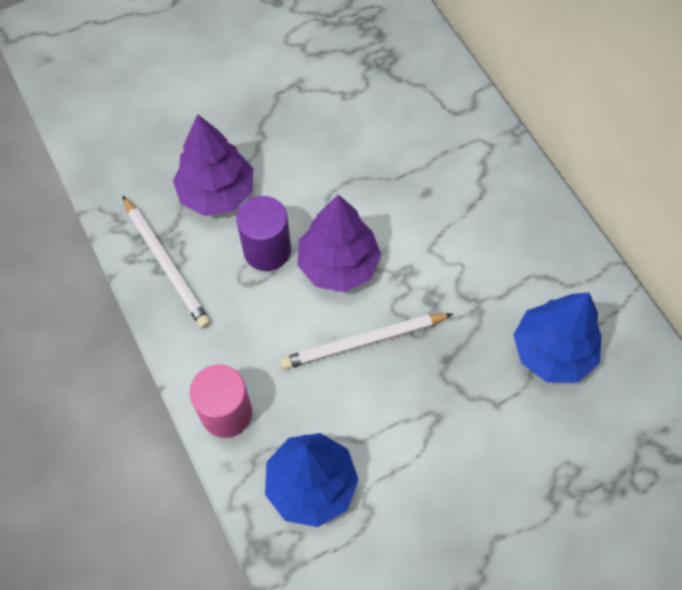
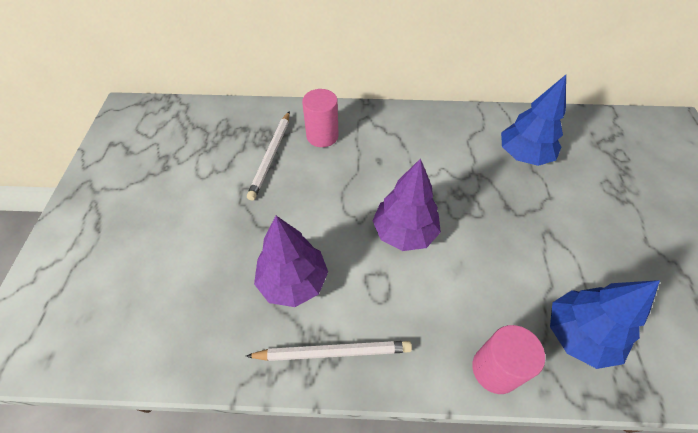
camera: 60 degrees left, 10 degrees down
purple cylinder [236,196,291,271] -> none
white pencil [280,313,452,370] -> white pencil moved to [247,111,290,200]
none -> pink cylinder [302,89,339,147]

